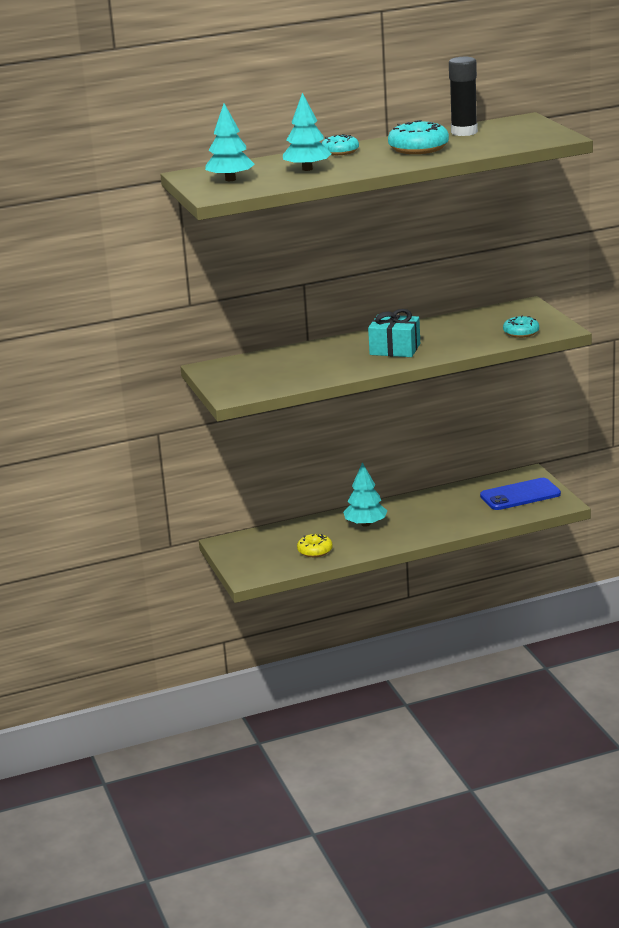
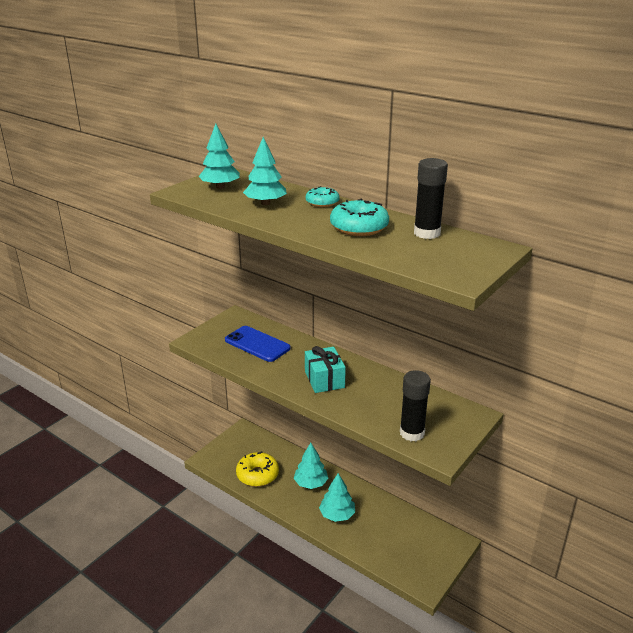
camera: 55 degrees right, 5 degrees up
yellow donut [297,534,332,557] -> yellow donut [236,451,279,487], size x1.60
blue phone [480,478,561,510] -> blue phone moved to [225,326,290,362]
turquoise donut [503,316,539,338] -> black glue stick [400,370,431,441]
none -> turquoise tree [319,473,355,522]

